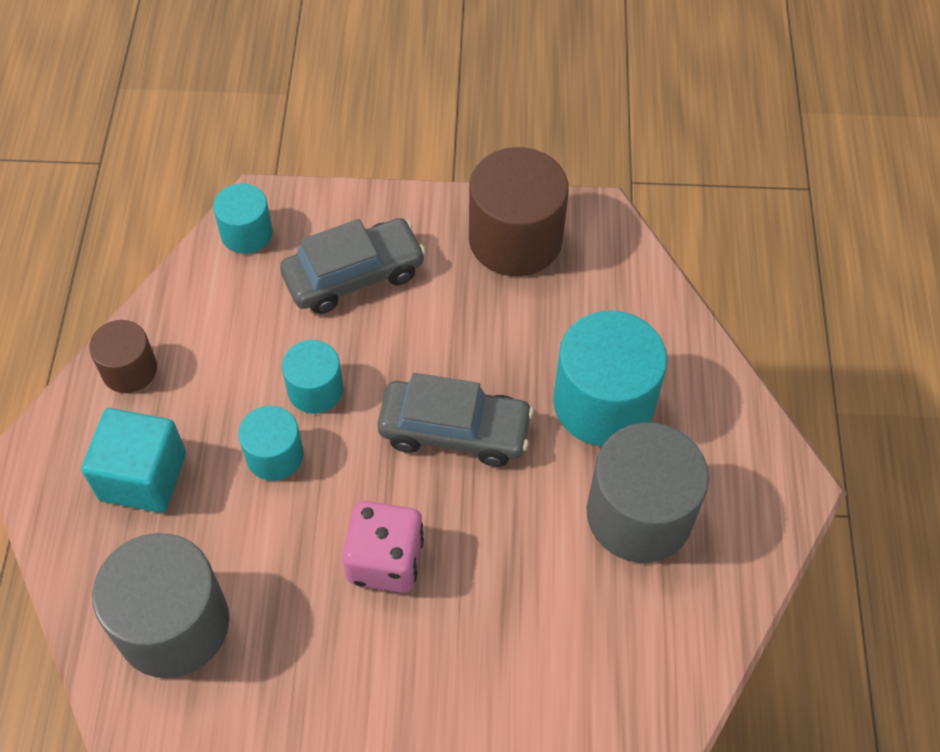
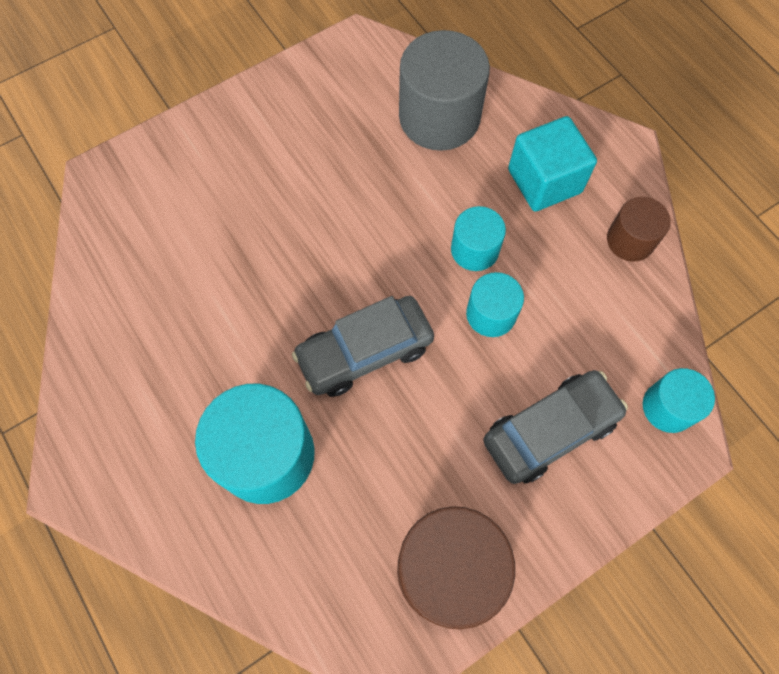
camera: 145 degrees right, 10 degrees up
grey car [280,218,426,314] -> grey car turned 150 degrees counterclockwise [483,370,628,484]
pink dice [342,501,424,593] -> none
grey cylinder [587,423,709,563] -> none

